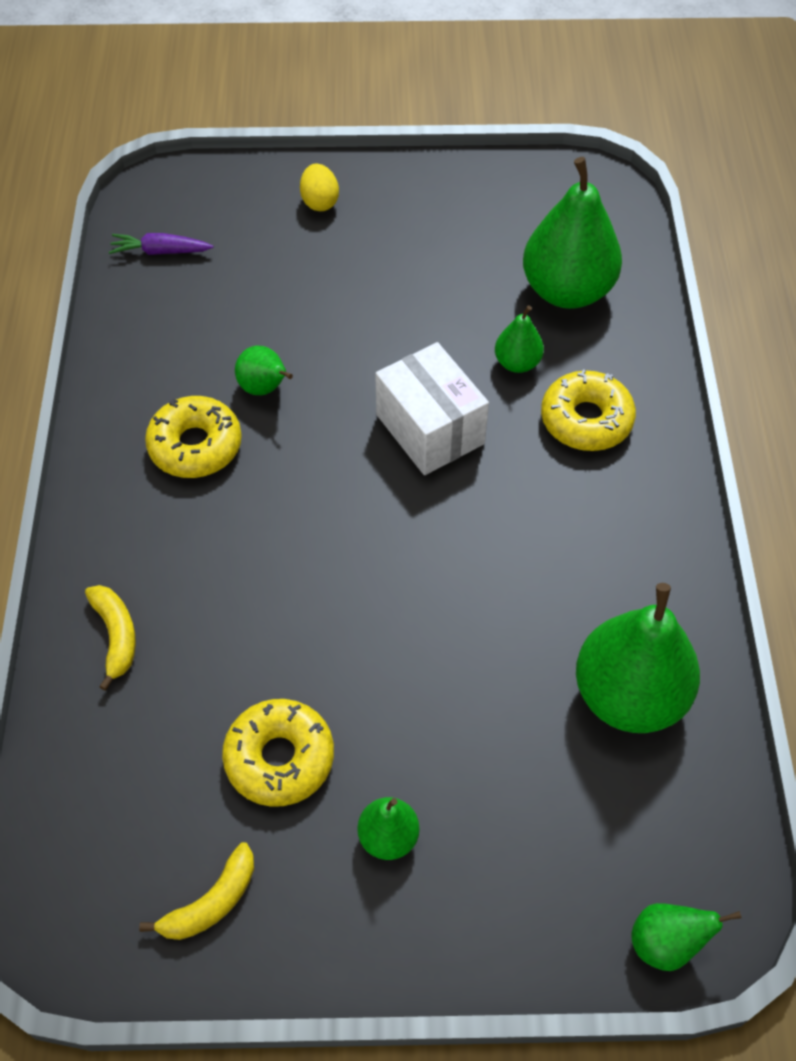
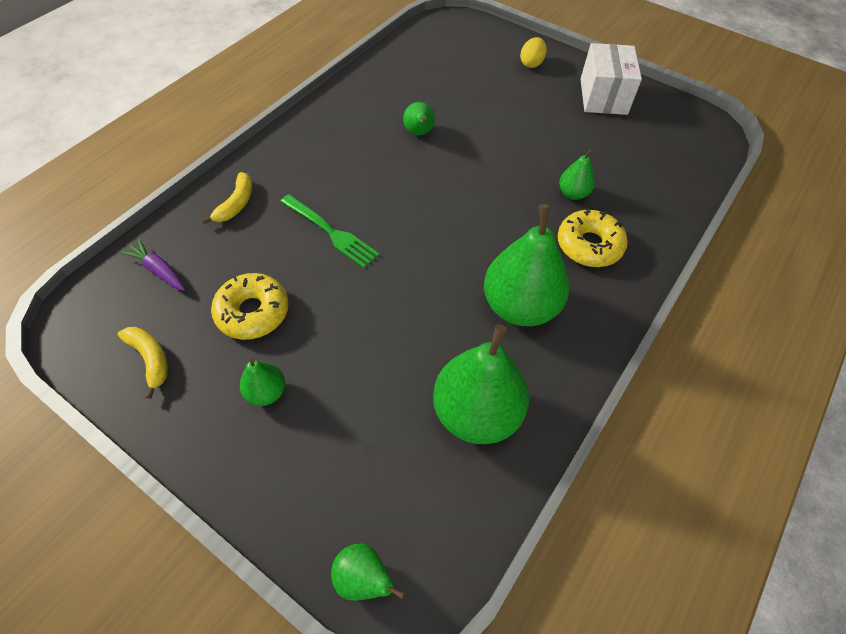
camera: 35 degrees right, 0 degrees up
purple carrot [109,233,213,255] -> purple carrot moved to [121,239,185,291]
yellow banana [139,842,254,940] -> yellow banana turned 120 degrees counterclockwise [118,327,168,399]
yellow donut [145,396,242,478] -> none
white box [375,342,489,475] -> white box moved to [580,43,642,115]
green pear [523,157,622,309] -> green pear moved to [484,204,569,326]
none -> green fork [280,194,379,268]

